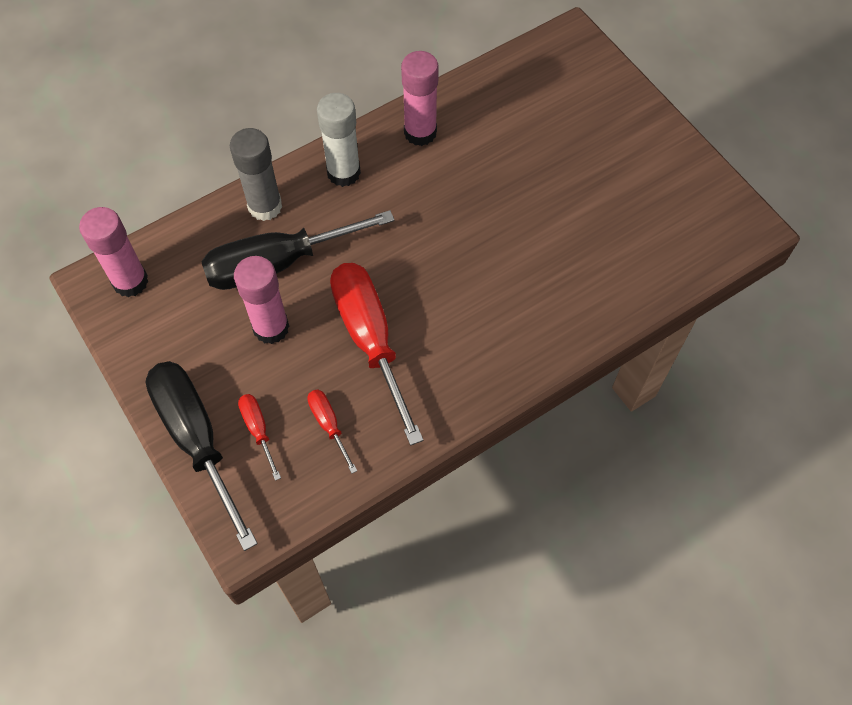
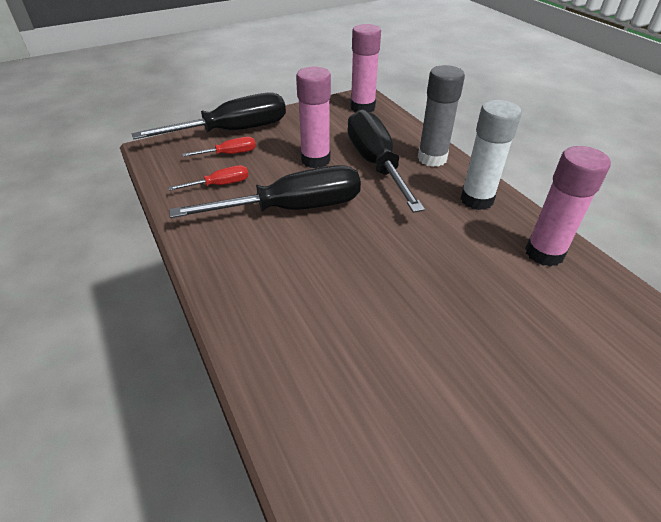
camera: 95 degrees right, 20 degrees down
red screwdriver [330,263,423,445] -> black screwdriver [169,165,361,218]

